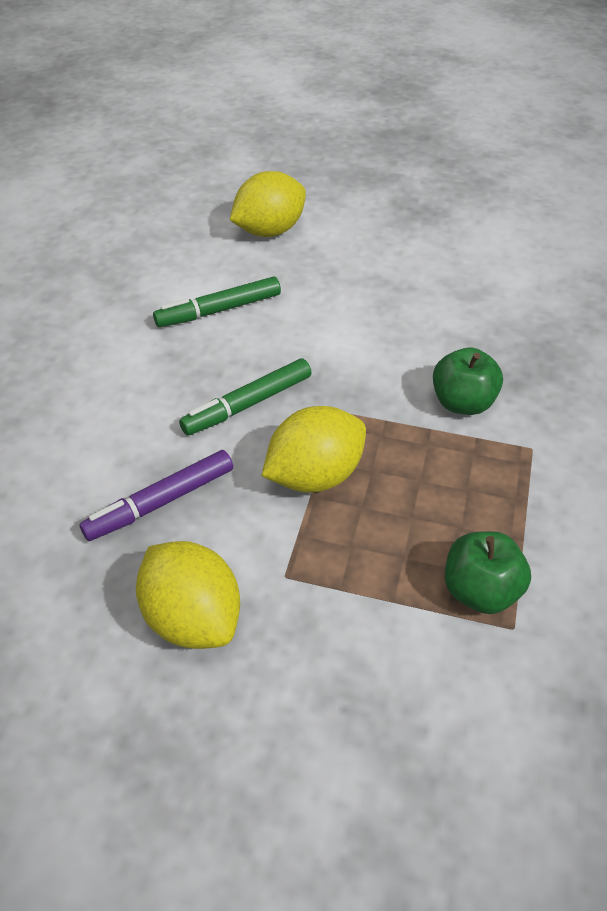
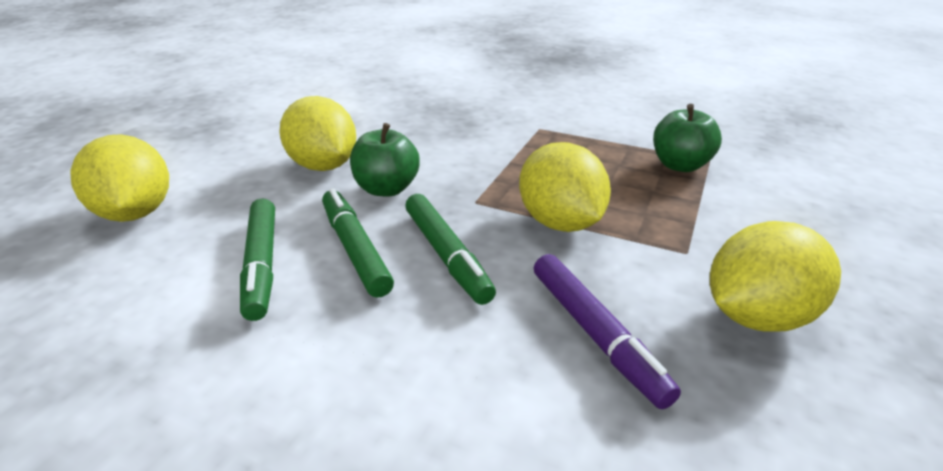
camera: 80 degrees left, 15 degrees down
green apple [433,348,503,415] -> green apple moved to [350,123,420,196]
none -> yellow lemon [279,96,356,171]
none -> green marker [322,188,394,298]

